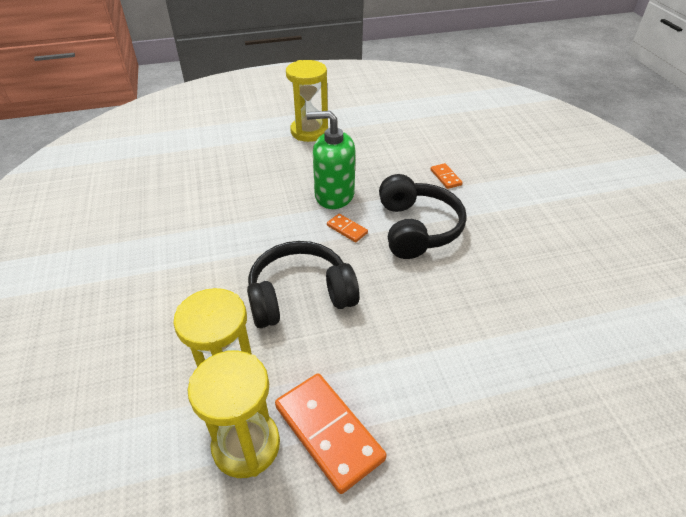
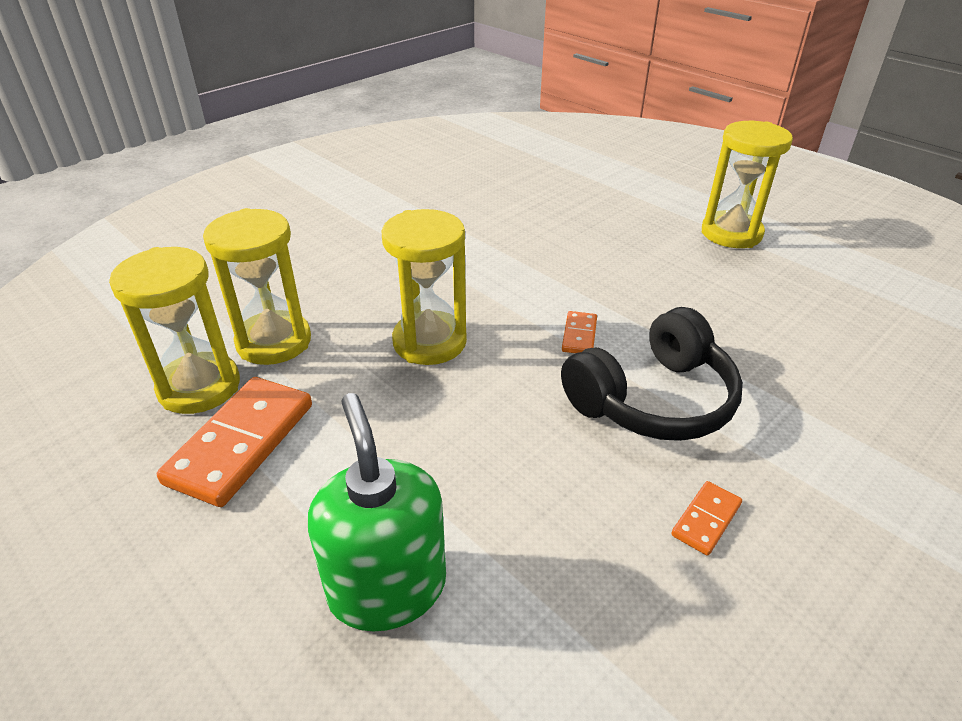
camera: 60 degrees right, 5 degrees down
black headphones [247,241,360,328] -> yellow hourglass [382,209,467,365]
green soap dispenser [306,111,355,209] -> green soap dispenser moved to [308,393,446,632]
orange domino [431,163,463,189] -> orange domino moved to [671,481,742,556]

